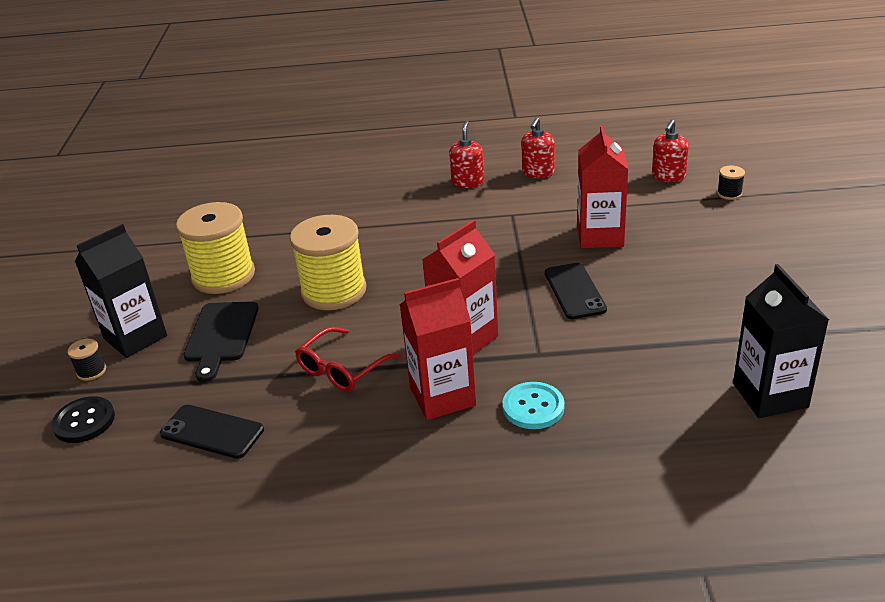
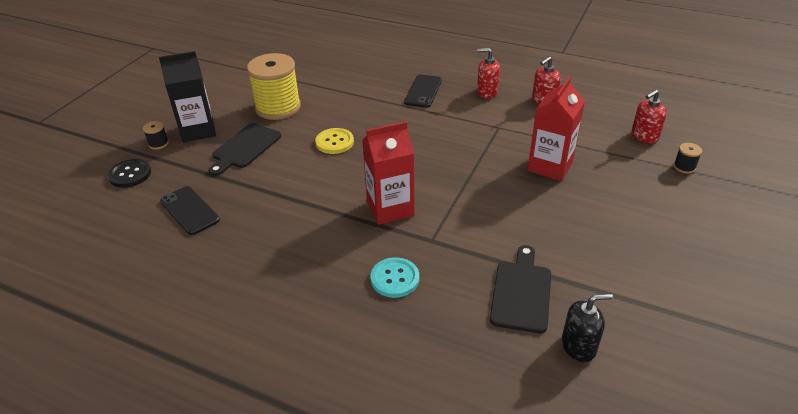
camera: 25 degrees right, 5 degrees up
yellow spool [290,215,367,310] -> yellow button [315,128,354,154]
red glasses [295,327,401,392] -> none
red carton [400,278,476,420] -> none
red soap dispenser [449,121,484,188] -> red soap dispenser turned 120 degrees counterclockwise [477,48,500,99]
black phone [545,263,607,319] -> black phone moved to [404,74,442,108]
black carton [733,264,829,418] -> black soap dispenser [562,294,613,362]
none -> black cutting board [490,245,551,334]

